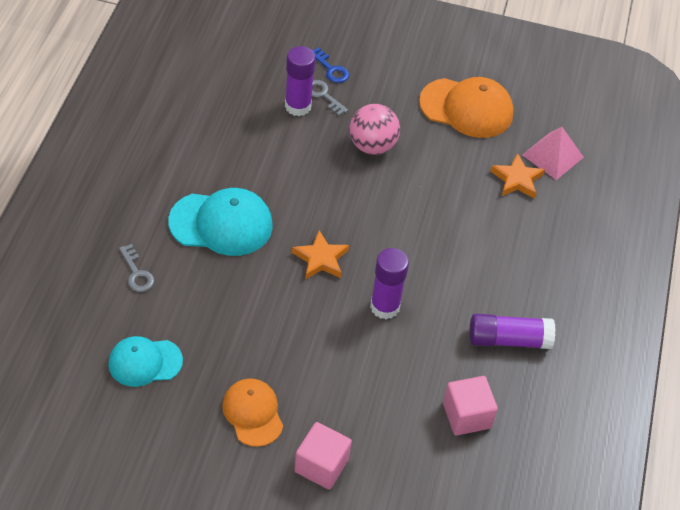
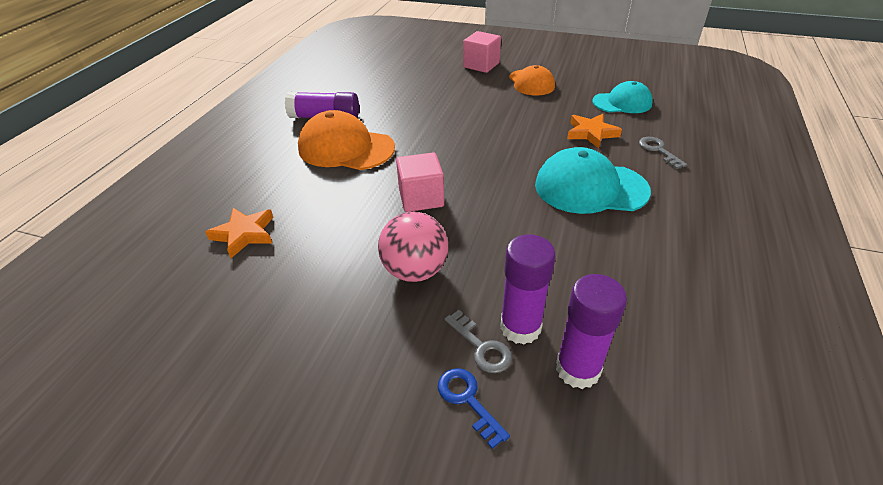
camera: 170 degrees left, 10 degrees down
orange star [292,231,349,280] -> orange star moved to [567,114,622,149]
purple glue stick [370,248,409,319] -> purple glue stick moved to [556,274,627,389]
orange cap [419,77,513,138] -> orange cap moved to [298,110,395,170]
pink cube [443,376,498,436] -> pink cube moved to [396,152,444,212]
pink pyramid [522,127,584,180] -> none

